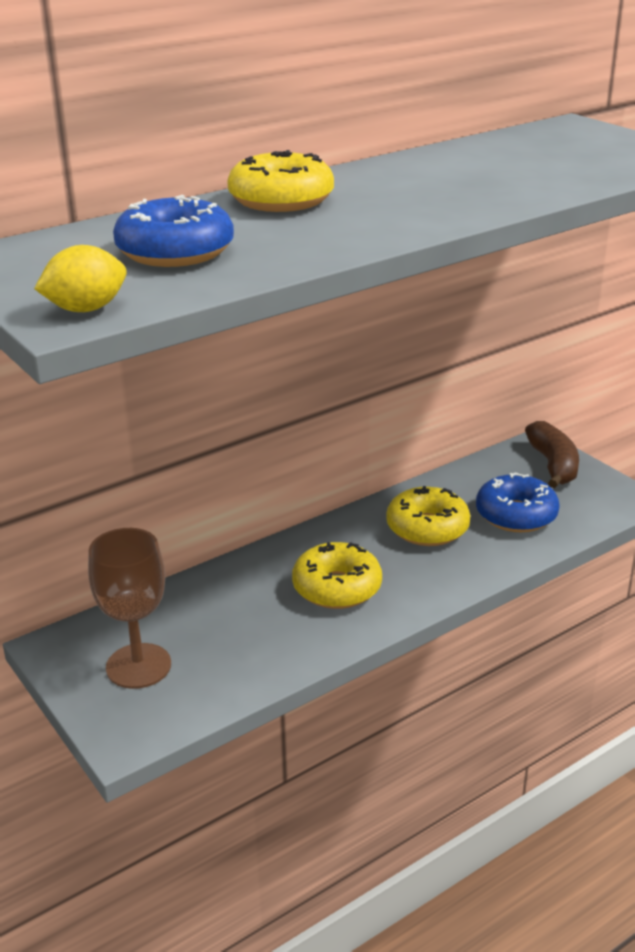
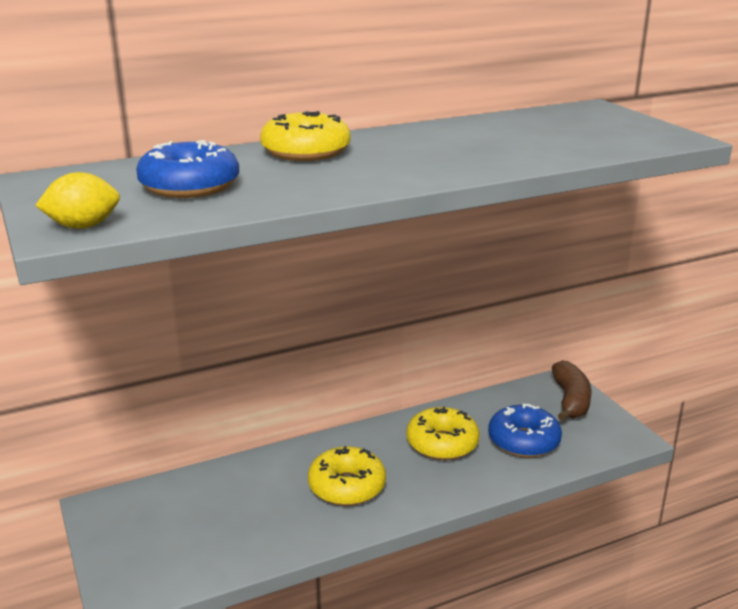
camera: 10 degrees right, 5 degrees down
brown goblet [88,528,171,689] -> none

